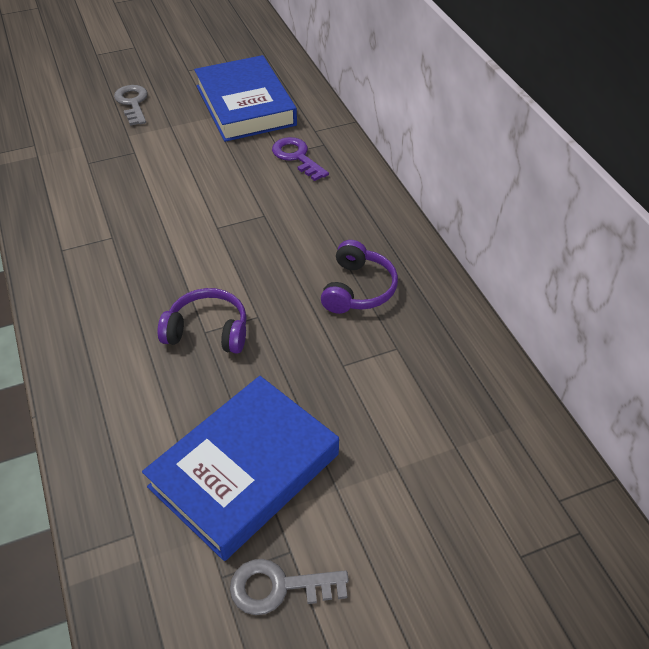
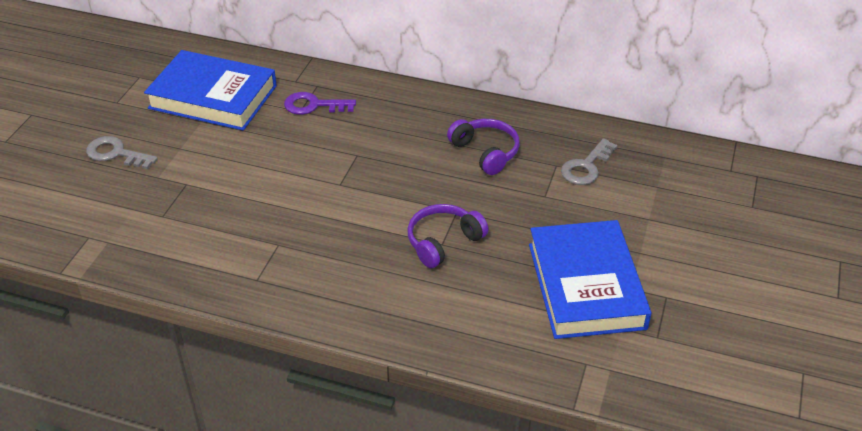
camera: 50 degrees left, 5 degrees down
grey key [230,559,349,615] -> grey key moved to [561,138,617,185]

